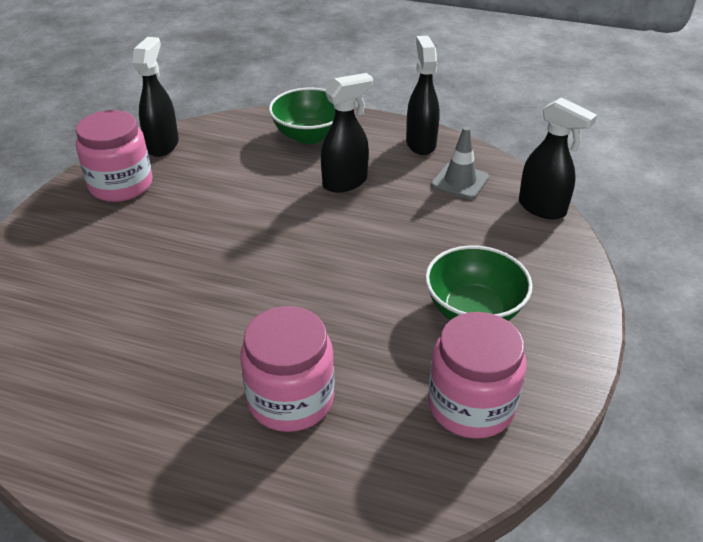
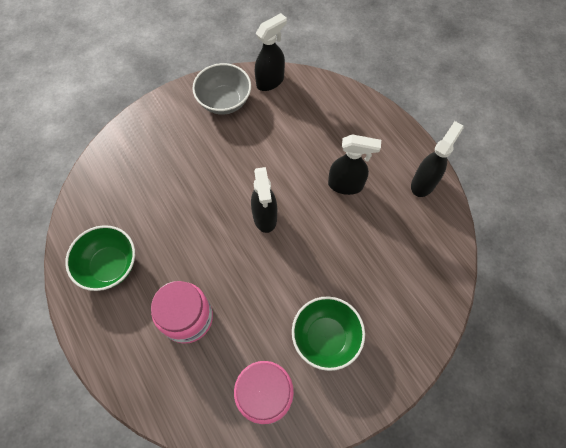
camera: 40 degrees right, 25 degrees up
pink jar [76,110,153,202] -> grey bowl [192,63,251,115]
green bowl [269,87,336,144] -> green bowl moved to [65,225,135,291]
grey traffic cone [431,127,489,200] -> none
black spray bottle [519,97,597,219] -> black spray bottle moved to [251,167,277,233]

